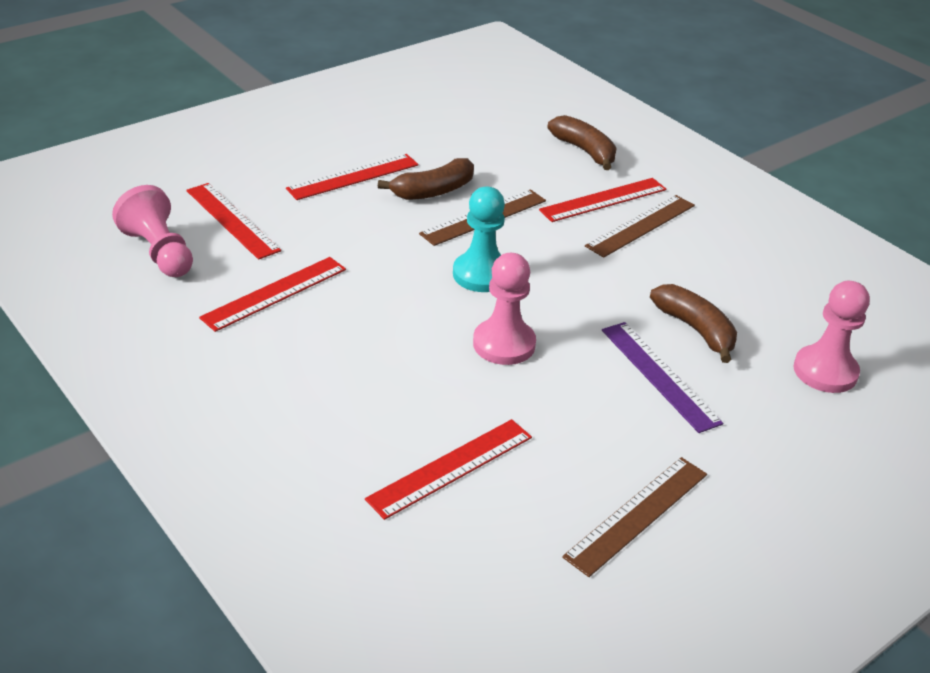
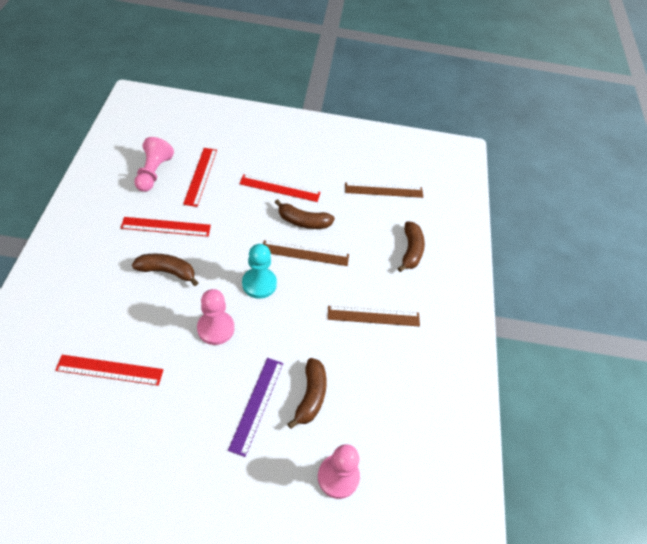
camera: 40 degrees right, 15 degrees up
red ruler [539,178,666,222] -> none
brown ruler [562,457,707,577] -> brown ruler moved to [345,183,423,198]
none -> brown banana [132,253,198,286]

